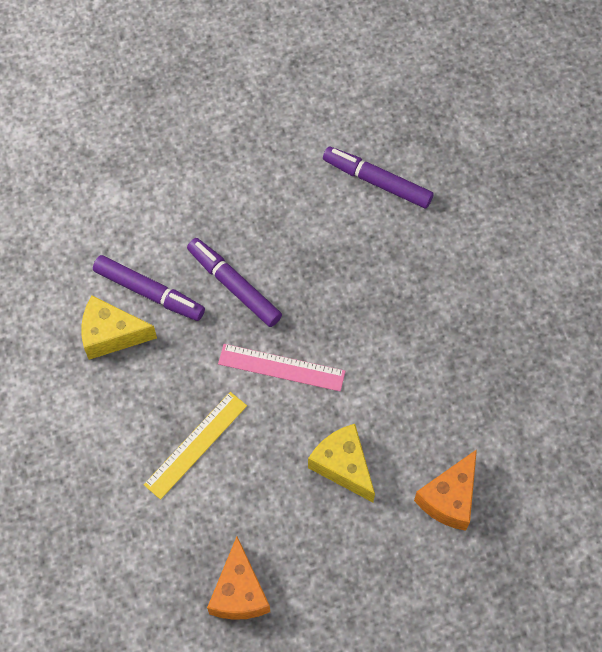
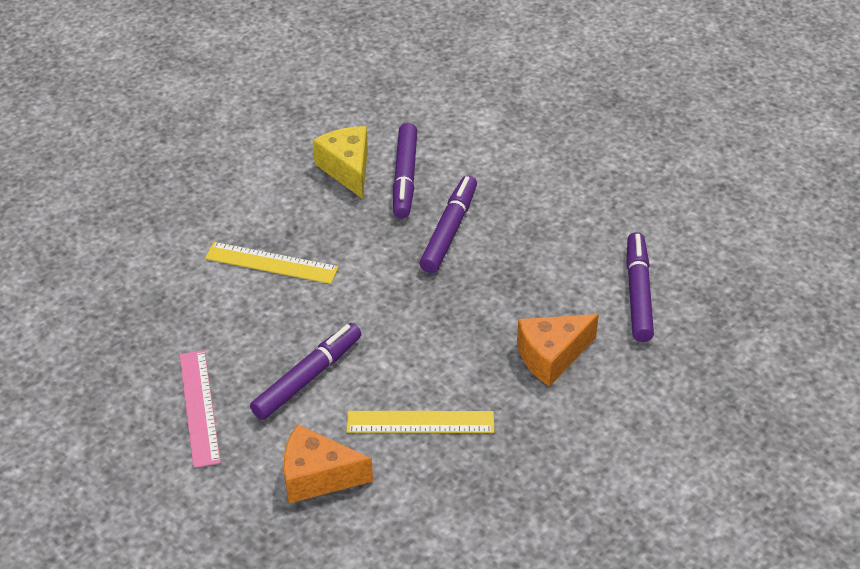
camera: 65 degrees right, 20 degrees down
orange cheese [207,537,270,620] -> orange cheese moved to [517,314,599,387]
pink ruler [218,344,345,391] -> pink ruler moved to [179,350,221,468]
yellow cheese [308,424,375,502] -> purple marker [250,323,362,420]
none -> yellow ruler [346,411,494,433]

